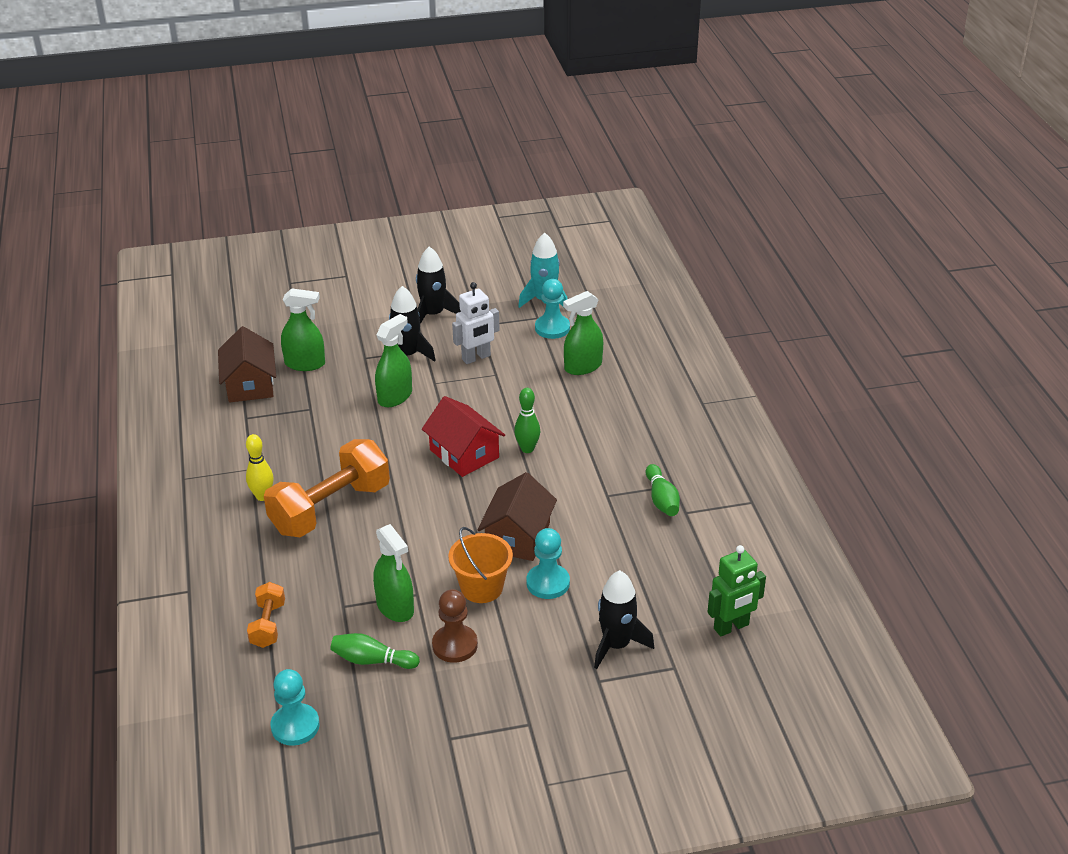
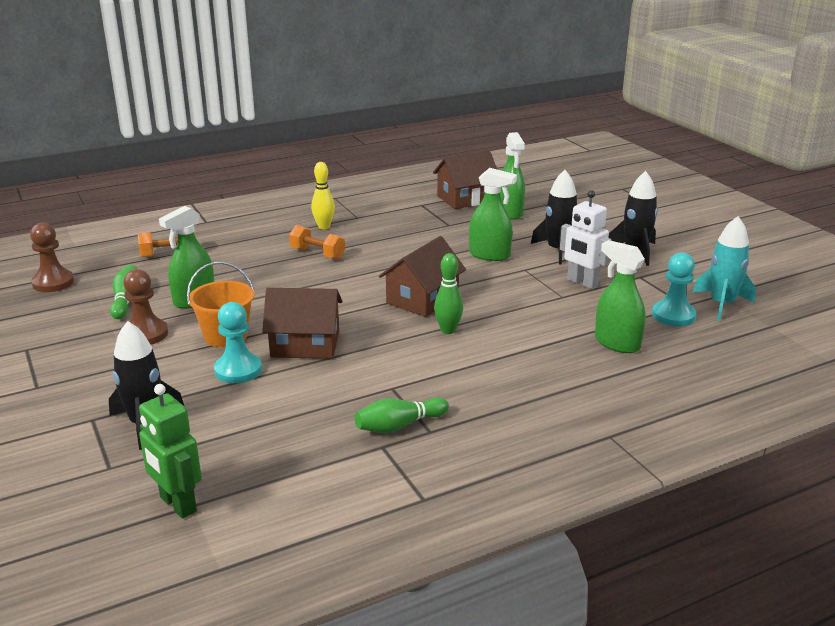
camera: 75 degrees right, 10 degrees down
orange dumbbell [264,439,390,537] -> orange dumbbell [289,225,345,260], size x0.49
turquoise pawn [271,669,320,746] -> brown pawn [30,223,74,292]
red house [422,396,505,477] -> brown house [379,236,466,317]

